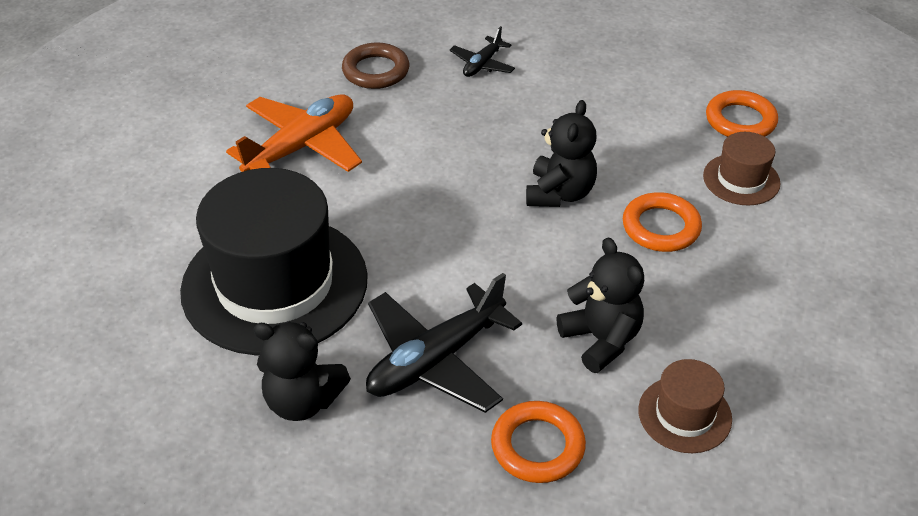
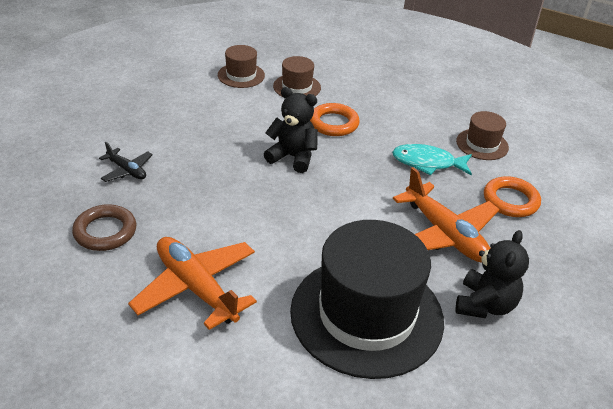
camera: 85 degrees left, 5 degrees down
black plane [366,273,522,413] -> orange plane [393,167,500,263]
black teddy bear [556,238,644,373] -> turquoise fish [392,144,472,176]
orange ring [706,90,778,137] -> brown hat [218,45,265,88]

